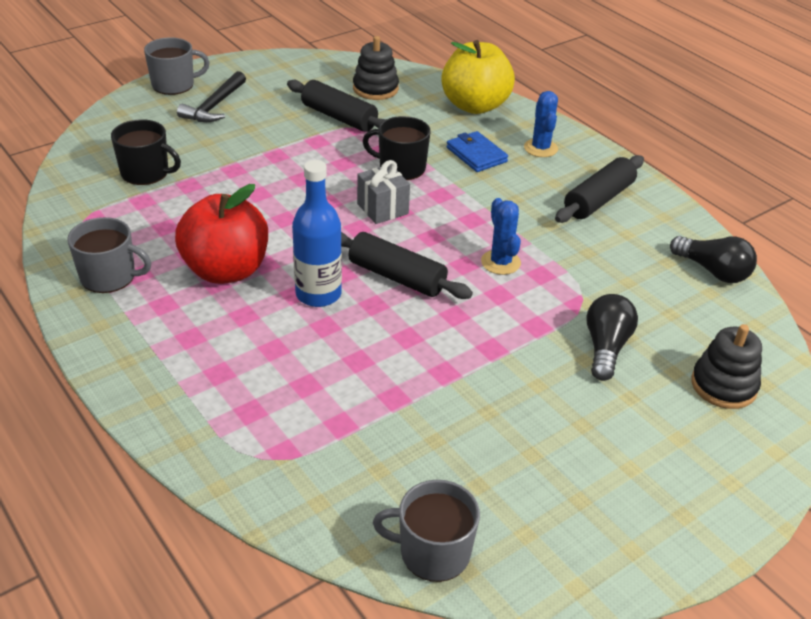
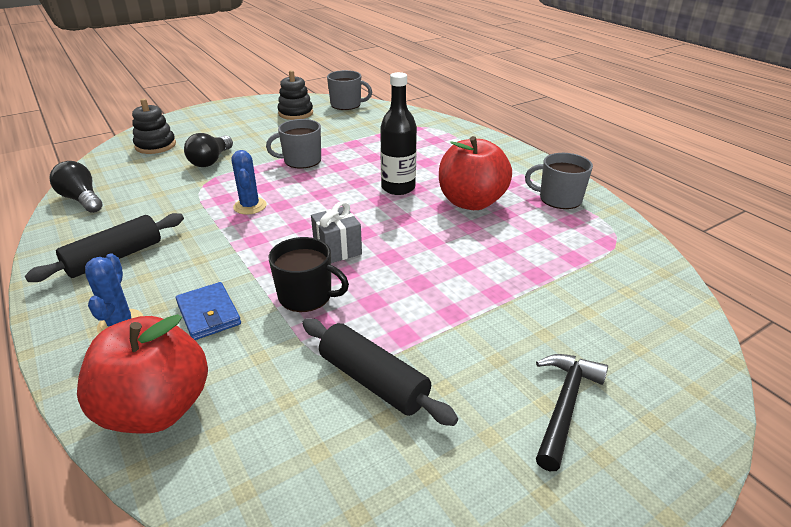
camera: 175 degrees left, 5 degrees down
black mug [111,119,181,185] -> none
grey mug [144,37,210,95] -> grey mug moved to [266,119,321,169]
blue bottle [292,160,342,307] -> black bottle [380,72,417,195]
black rolling pin [341,232,473,299] -> none
black stacking toy [353,36,399,100] -> black stacking toy moved to [278,70,313,120]
yellow apple [441,40,515,114] -> red apple [77,314,208,434]

